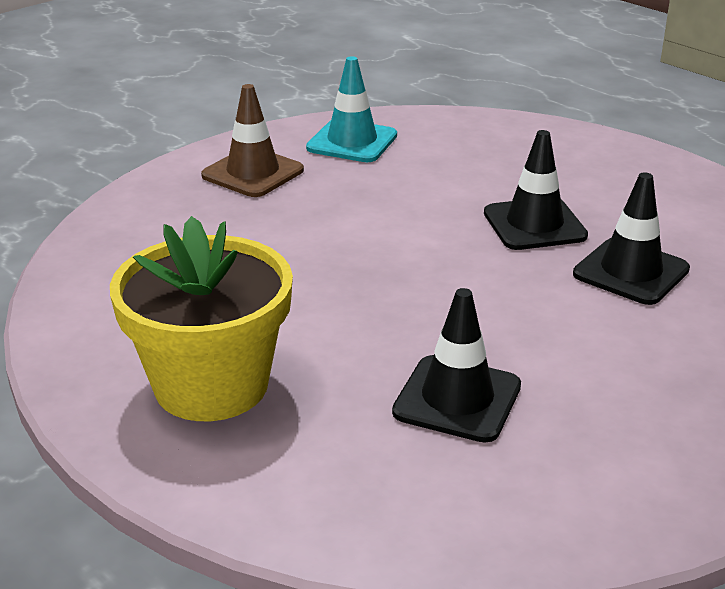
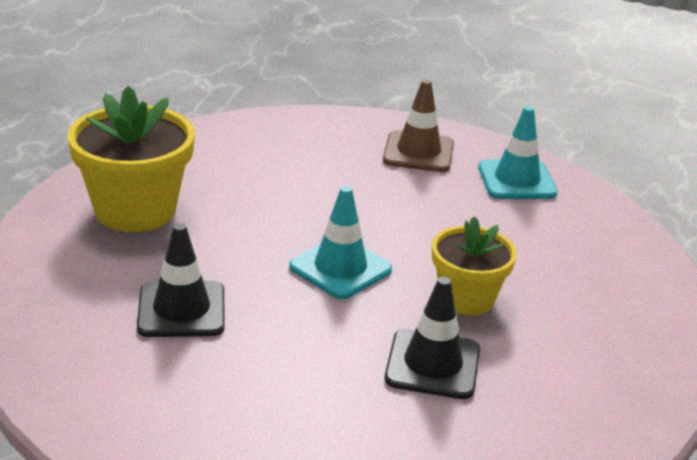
camera: 60 degrees right, 0 degrees up
black traffic cone [484,130,588,250] -> yellow flower pot [432,216,517,315]
none -> turquoise traffic cone [289,186,392,299]

